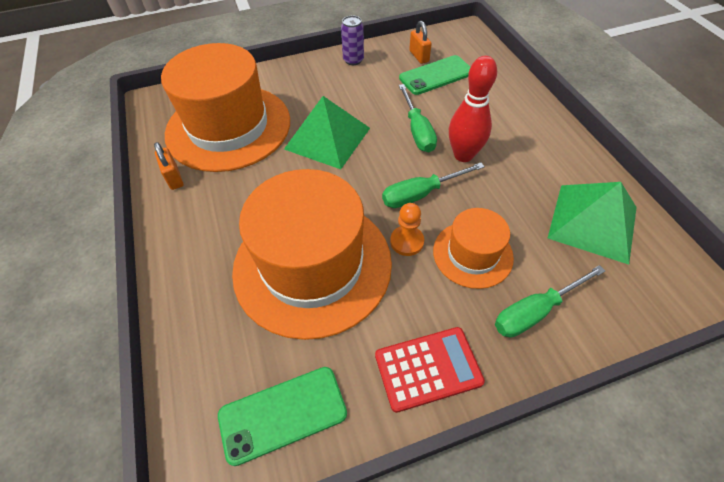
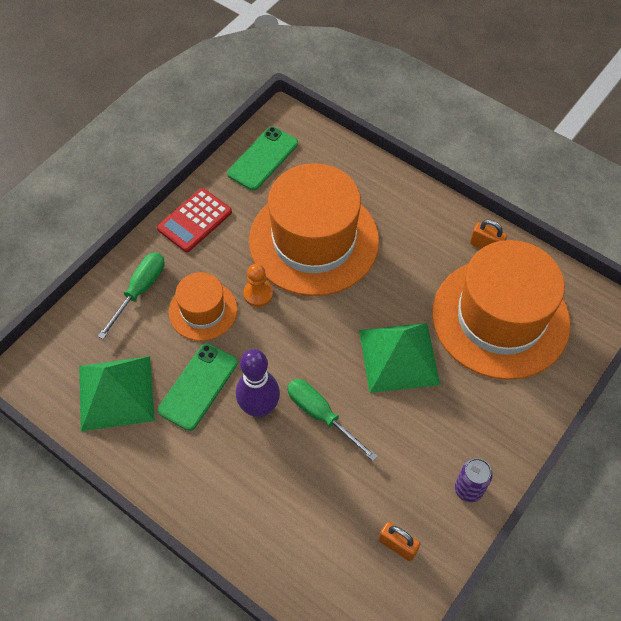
camera: 145 degrees right, 5 degrees up
green screwdriver [382,162,485,208] -> none
green phone [399,55,470,95] -> green phone moved to [158,343,238,431]
red bowling pin [449,56,497,162] -> purple bowling pin [236,349,280,418]

